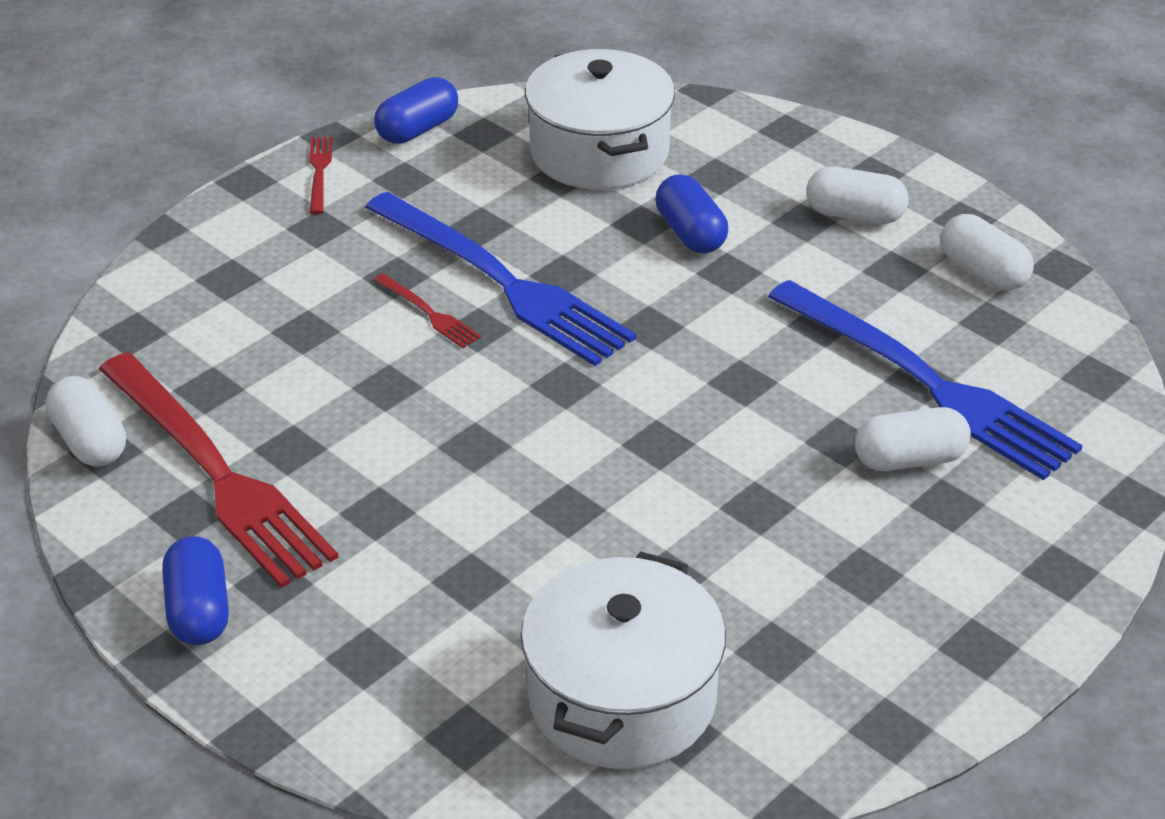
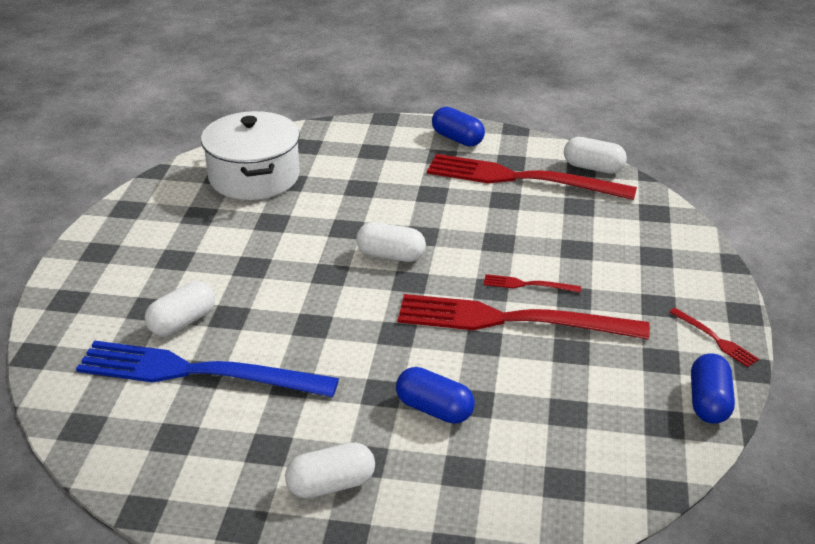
camera: 145 degrees right, 5 degrees down
blue fork [365,192,636,366] -> red fork [398,294,650,339]
white pot [525,49,675,190] -> none
white capsule [941,214,1034,290] -> white capsule moved to [356,222,426,262]

